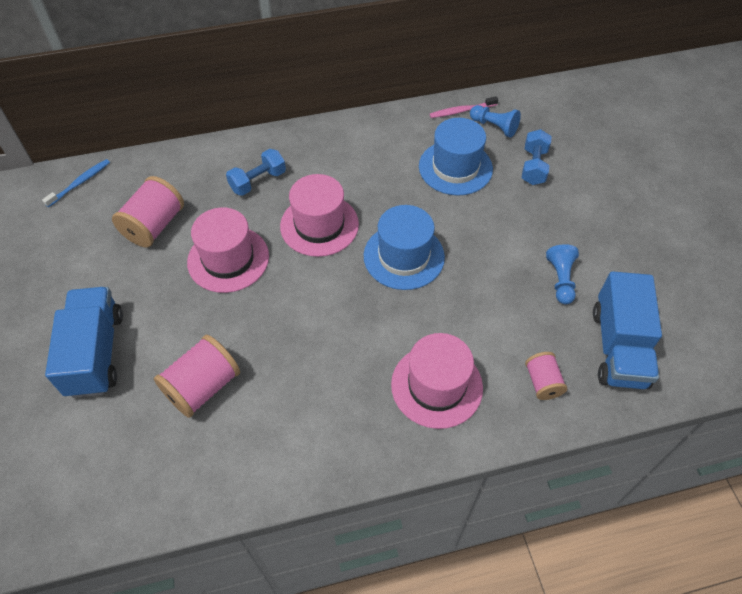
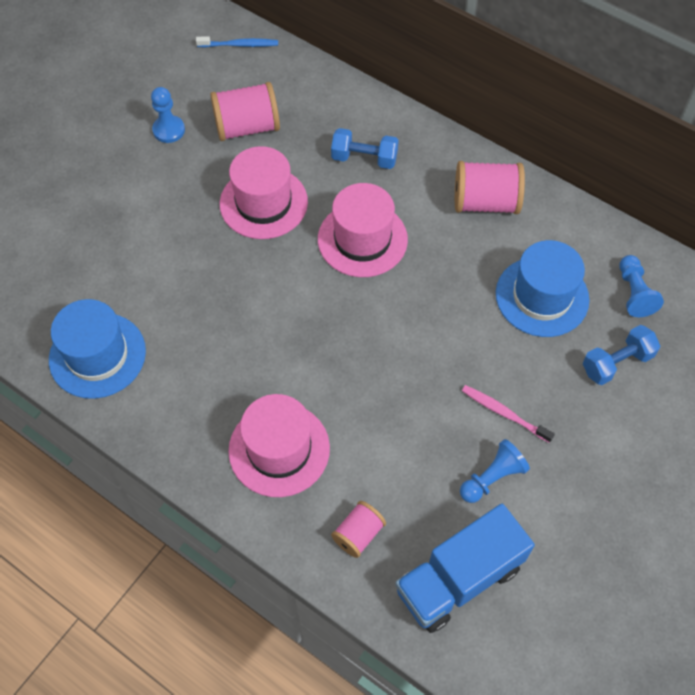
camera: 50 degrees right, 5 degrees up
blue truck [45,287,123,398] -> none
pink spool [154,335,240,418] -> pink spool moved to [455,161,525,214]
blue hat [363,205,445,290] -> blue hat moved to [49,299,146,399]
pink toothbrush [430,96,498,118] -> pink toothbrush moved to [462,385,555,443]
none -> blue pawn [151,87,185,143]

